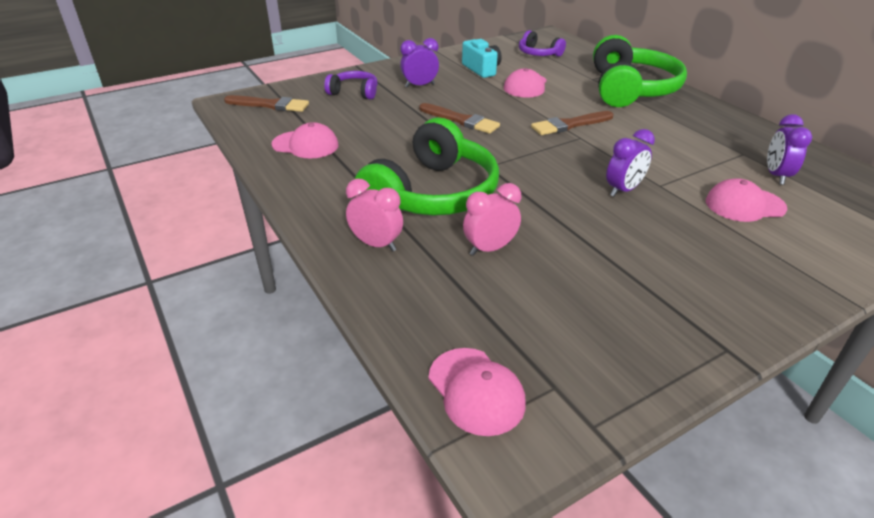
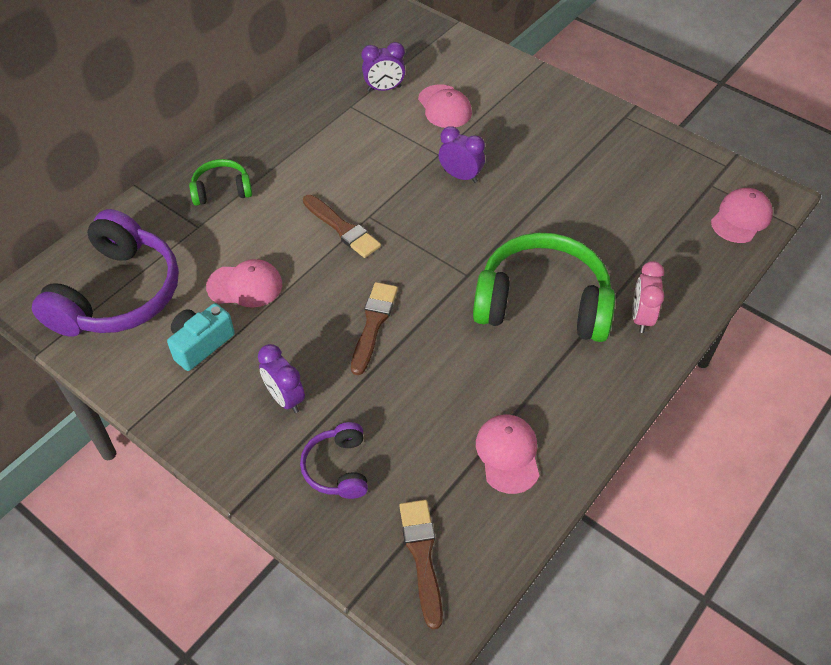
camera: 110 degrees left, 15 degrees up
pink clock [463,183,521,256] -> none
purple headphones [519,30,566,57] -> purple headphones [32,209,179,337], size x2.04
green headphones [593,35,687,107] -> green headphones [189,159,252,206], size x0.49

